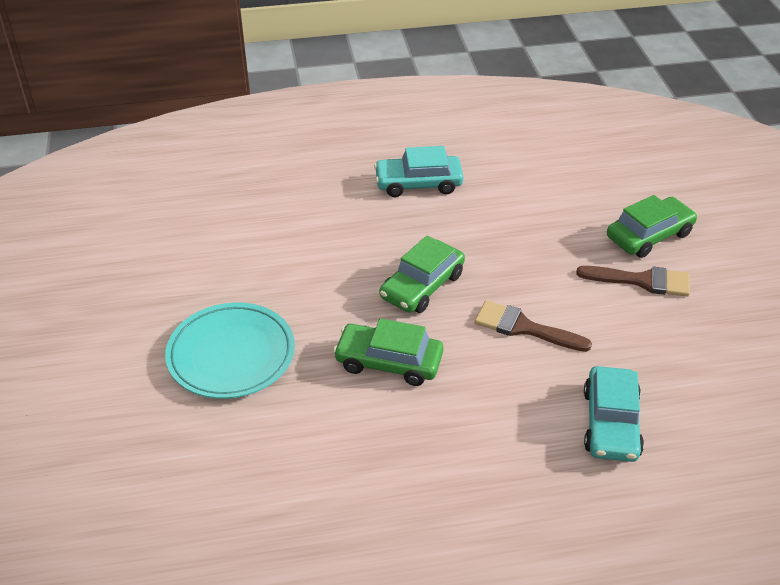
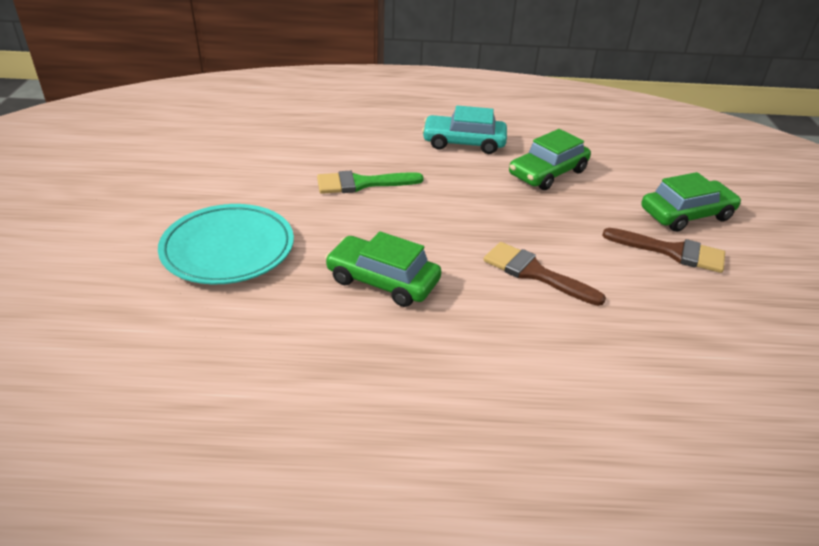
camera: 10 degrees right, 5 degrees down
green car [380,236,465,313] -> green car moved to [509,129,591,190]
turquoise car [584,366,644,462] -> none
none -> green brush [317,171,424,194]

